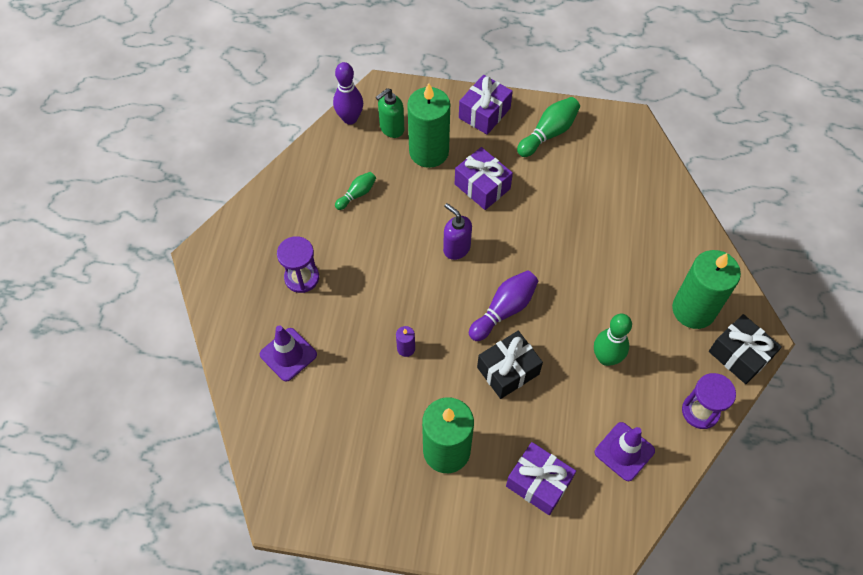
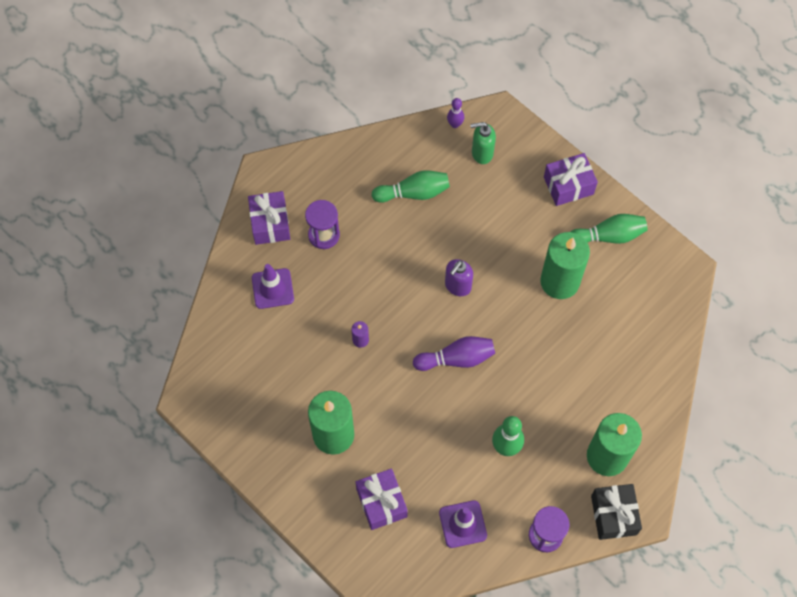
camera: 35 degrees right, 5 degrees up
purple bowling pin [333,62,363,125] -> purple bowling pin [447,98,464,128], size x0.61
green bowling pin [335,172,376,210] -> green bowling pin [372,170,450,203], size x1.64
green candle [407,83,450,168] -> green candle moved to [540,232,590,299]
purple soap dispenser [443,203,472,260] -> purple soap dispenser turned 135 degrees counterclockwise [445,259,473,296]
purple gift [455,147,513,210] -> purple gift moved to [248,191,290,245]
black gift [477,331,543,399] -> none

